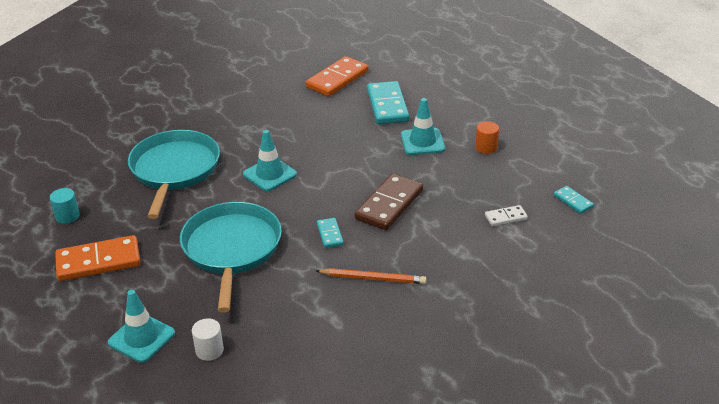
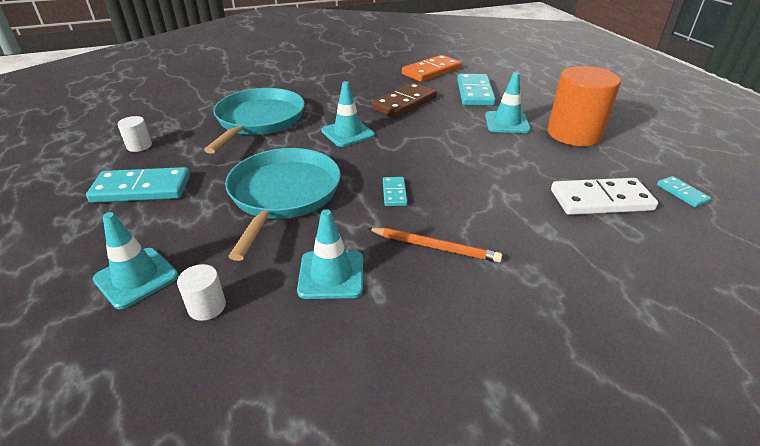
camera: 10 degrees right, 0 degrees up
turquoise cylinder [50,188,80,224] -> white cylinder [117,116,152,152]
orange domino [55,235,141,281] -> turquoise domino [86,167,190,203]
brown domino [355,173,423,230] -> brown domino moved to [372,83,437,118]
orange cylinder [475,121,499,154] -> orange cylinder [548,66,621,146], size x2.29
white domino [485,205,528,226] -> white domino [551,178,658,215], size x1.98
none -> turquoise traffic cone [297,209,363,299]

